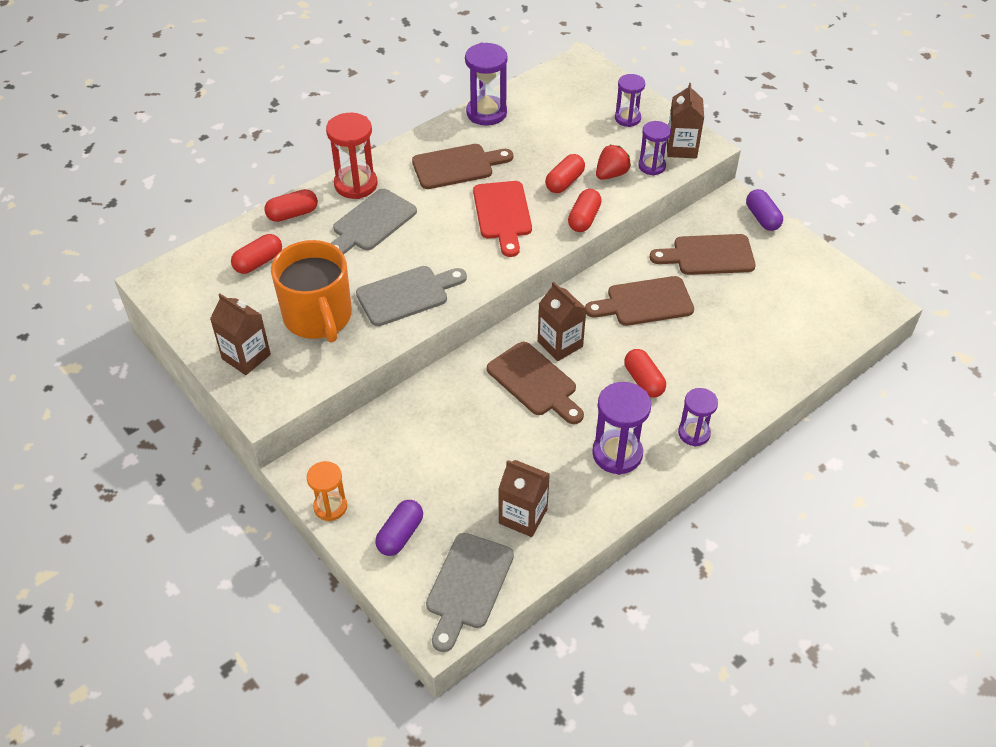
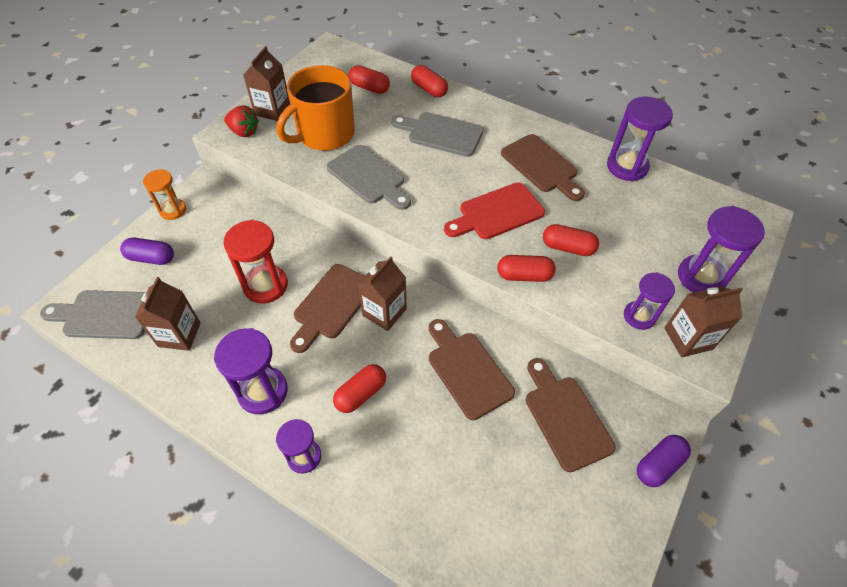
camera: 70 degrees right, 5 degrees up
red hourglass [326,113,378,199] -> red hourglass moved to [223,220,288,304]
red strawberry [596,145,631,180] -> red strawberry moved to [224,105,259,137]
purple hourglass [615,74,645,127] -> purple hourglass [678,206,765,293], size x1.55

